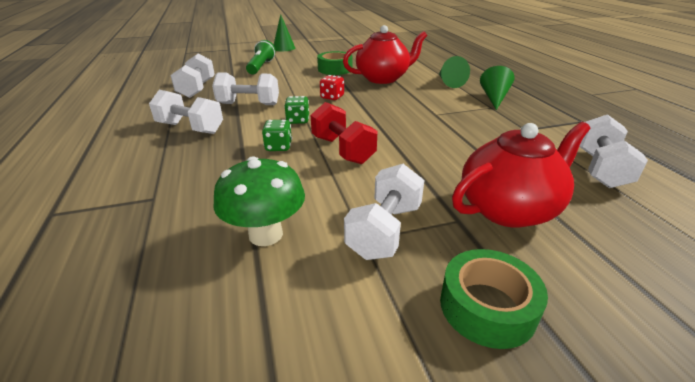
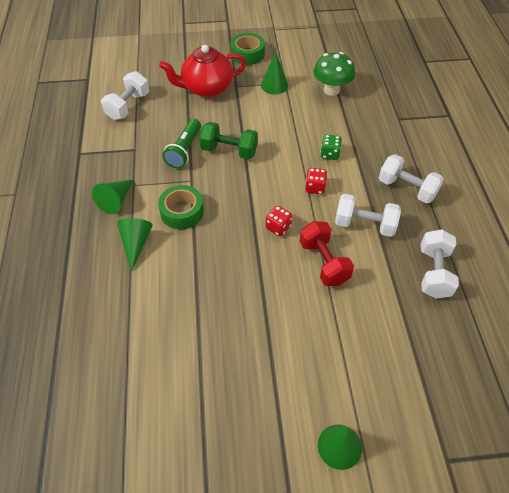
camera: 170 degrees left, 20 degrees up
green flashlight [246,40,276,75] -> green flashlight moved to [162,119,201,169]
green dice [284,96,309,124] -> red dice [305,168,328,194]
red dumbbell [311,102,378,164] -> red dumbbell moved to [300,221,354,286]
green tape [317,51,353,75] -> green tape moved to [158,185,204,229]
red teapot [343,25,427,84] -> none
white dumbbell [344,164,424,260] -> green cone [261,52,288,94]
none -> green dumbbell [199,122,258,159]

